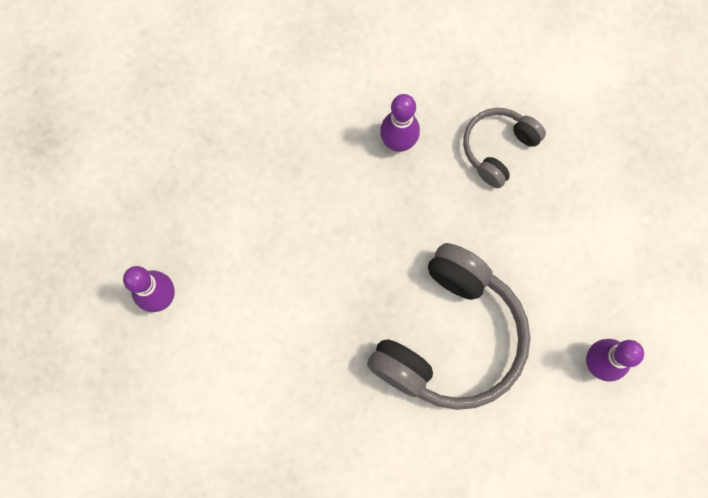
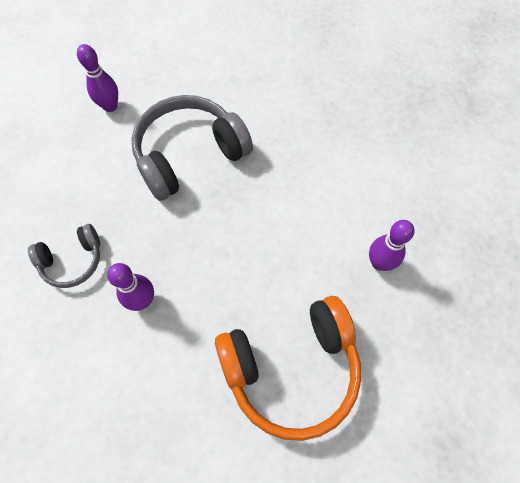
camera: 155 degrees left, 10 degrees down
none -> orange headphones [215,296,361,441]

